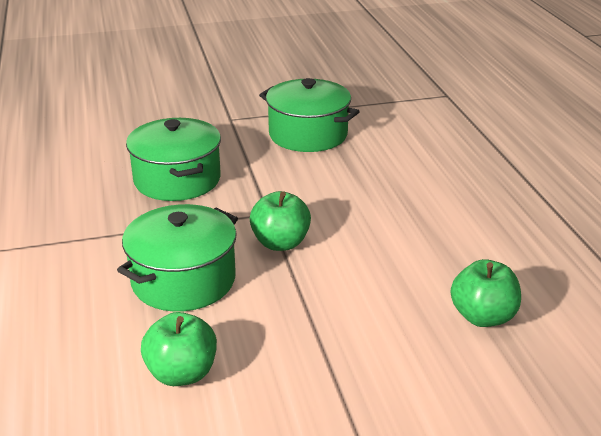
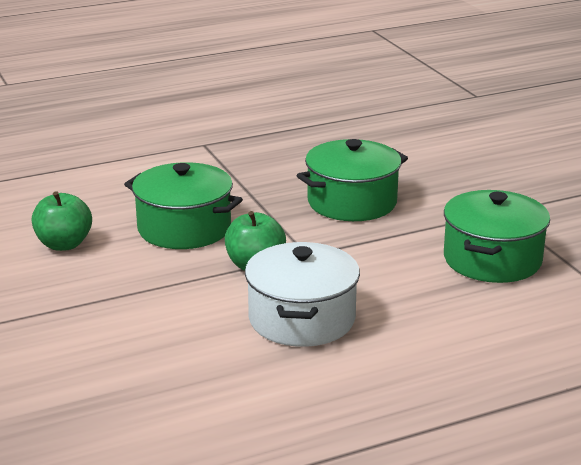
camera: 80 degrees right, 5 degrees down
green apple [451,259,521,327] -> none
none -> white pot [245,242,360,347]

